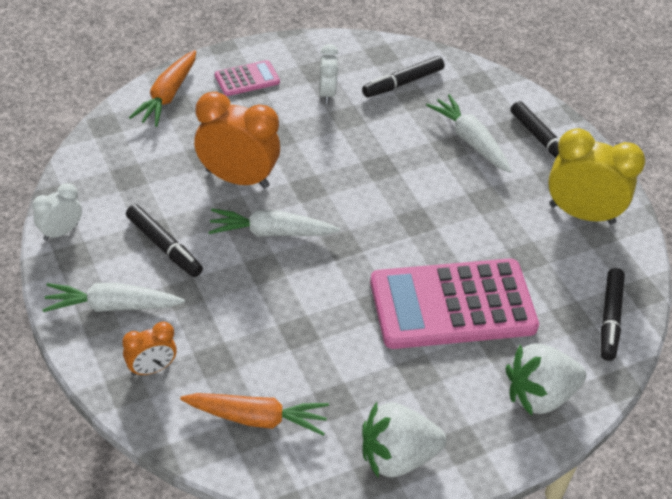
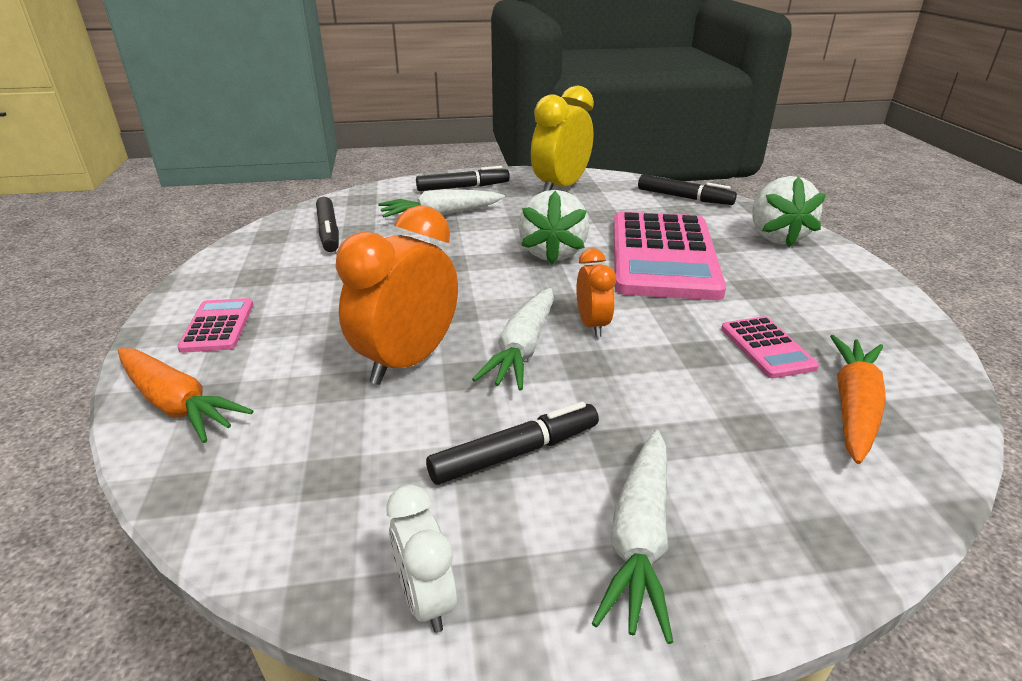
camera: 70 degrees left, 15 degrees down
orange clock [122,322,177,376] -> orange clock moved to [576,248,616,337]
white clock [319,44,338,104] -> none
white strawberry [362,402,446,479] -> white strawberry moved to [518,190,589,264]
none -> pink calculator [721,316,819,378]

